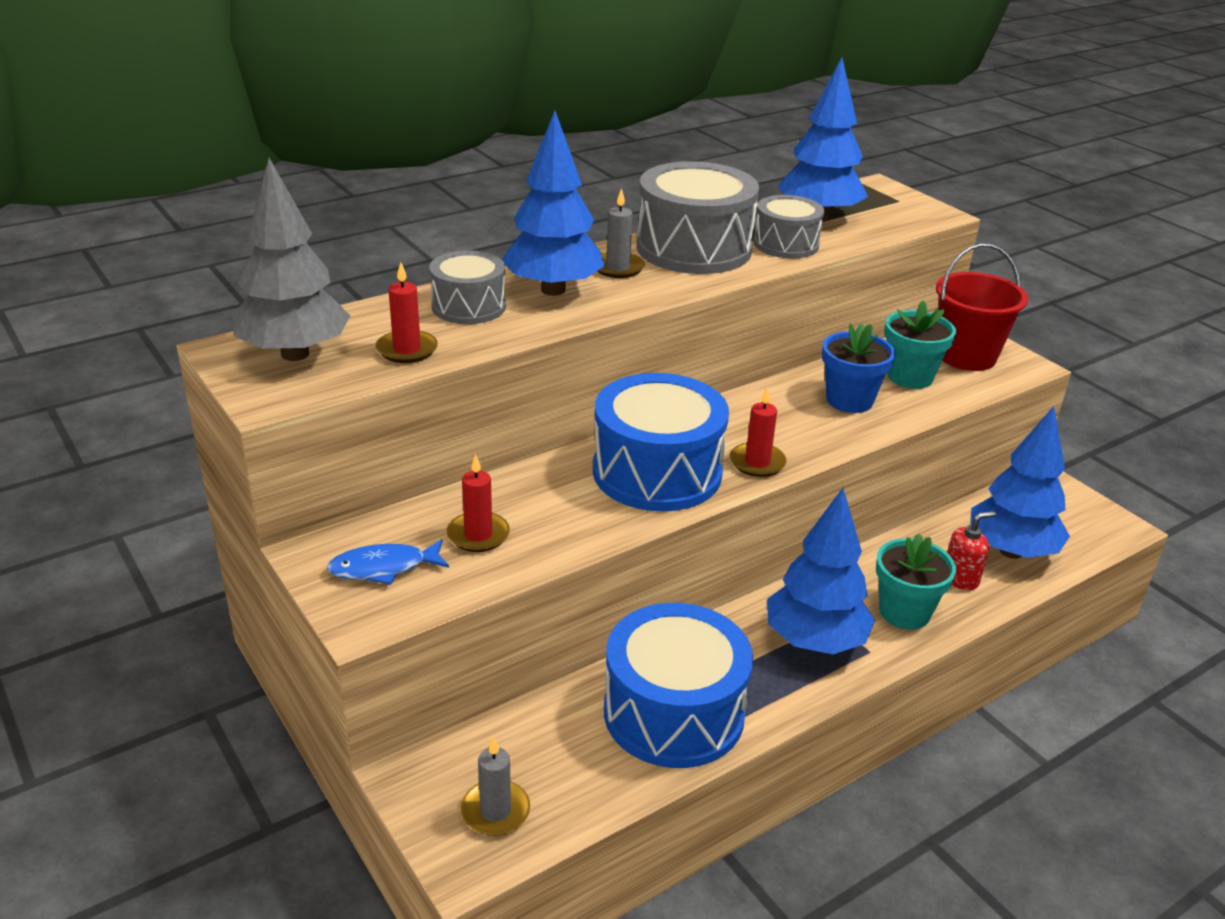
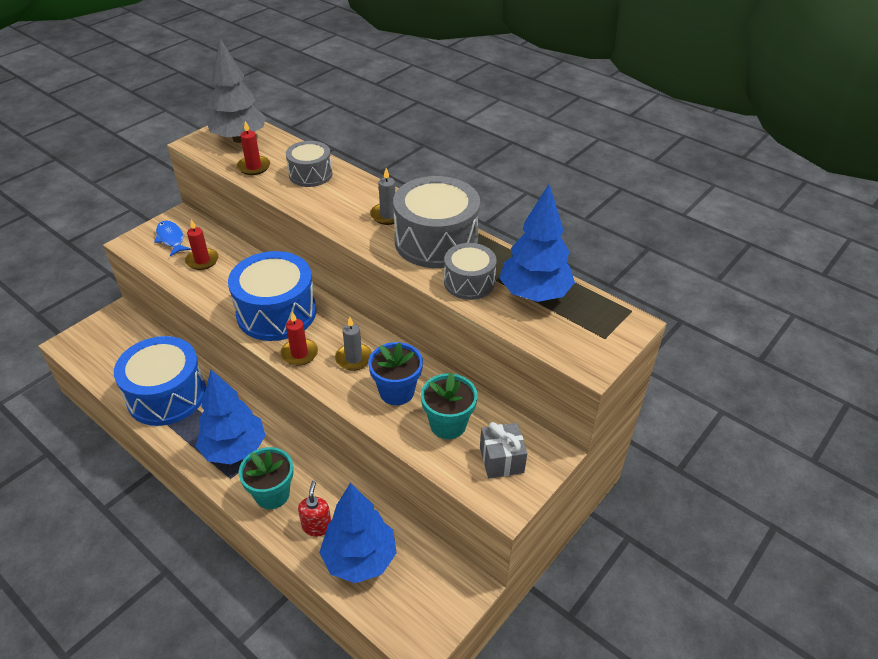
camera: 75 degrees right, 10 degrees up
grey candle [461,736,530,836] -> grey candle moved to [335,317,372,371]
blue tree [502,110,605,296] -> none
red bucket [936,243,1028,371] -> grey gift [480,422,527,478]
red soap dispenser [947,511,996,591] -> red soap dispenser turned 135 degrees counterclockwise [298,481,331,536]

